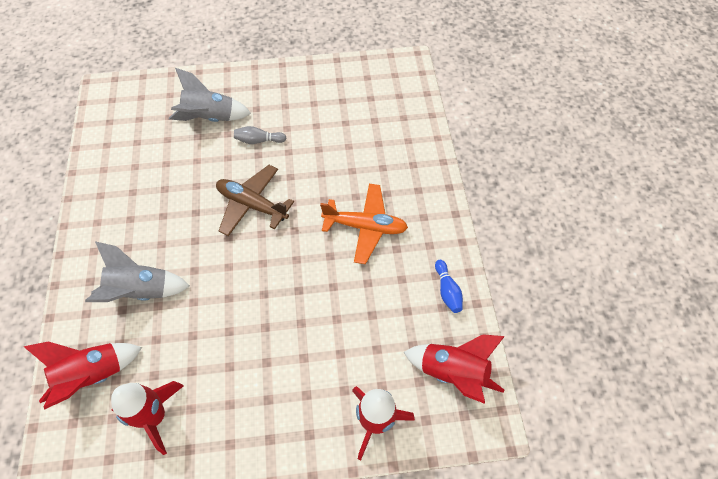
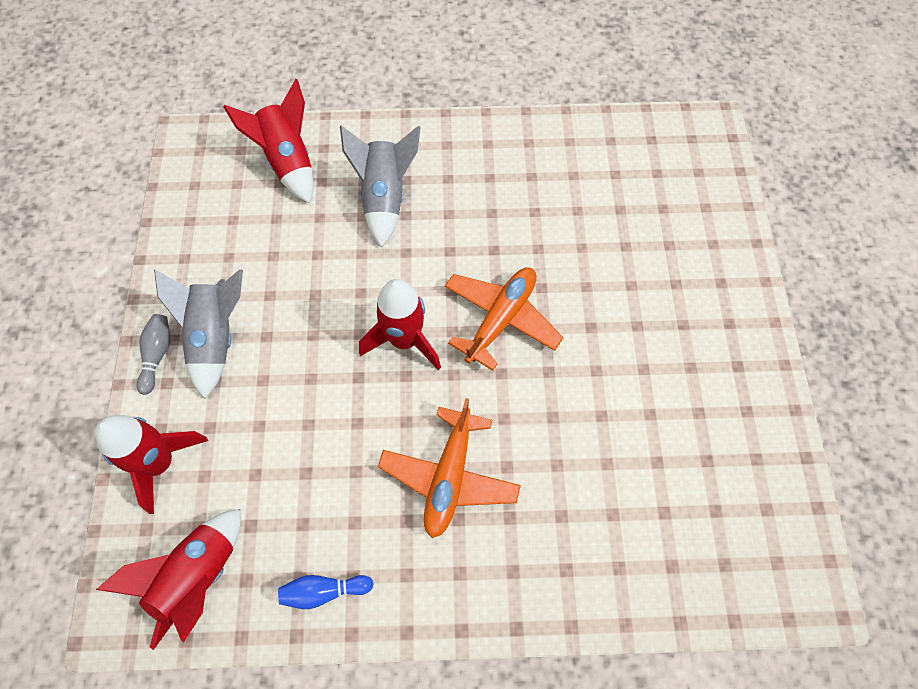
camera: 95 degrees right, 5 degrees up
red rocket [111,381,183,455] -> red rocket moved to [359,279,441,370]
grey rocket [169,68,251,122] -> grey rocket moved to [154,269,243,399]
brown plane [216,165,294,236] -> orange plane [445,267,564,371]
grey bowling pin [234,126,286,144] -> grey bowling pin moved to [137,314,170,395]

